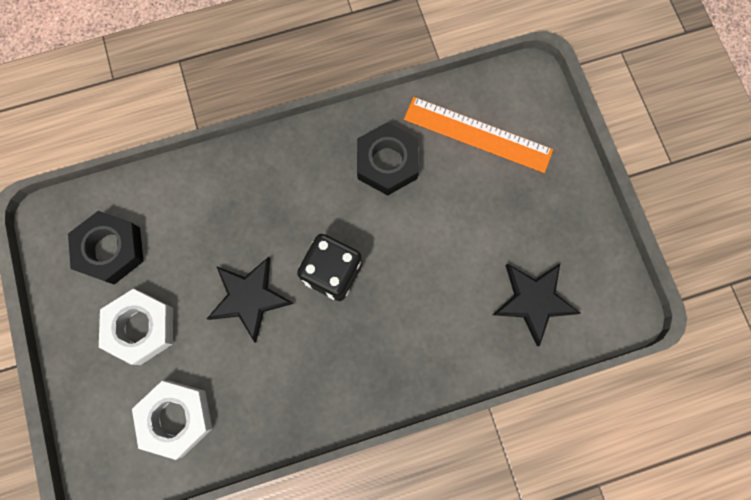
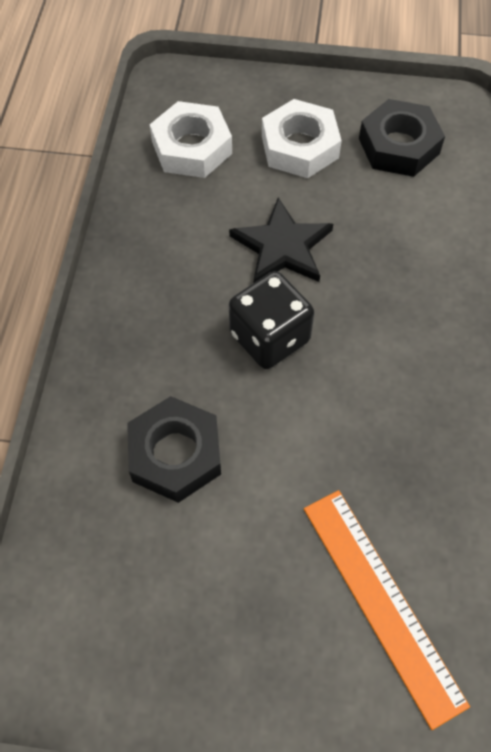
camera: 115 degrees right, 15 degrees down
black nut [357,122,419,195] -> black nut moved to [127,396,221,503]
orange ruler [404,97,553,173] -> orange ruler turned 75 degrees counterclockwise [304,490,470,730]
black star [493,264,581,346] -> none

